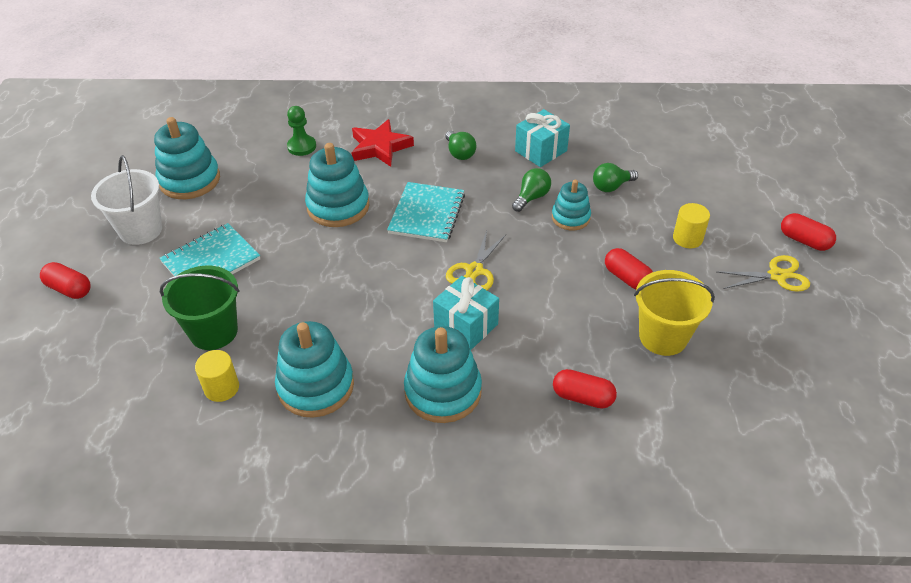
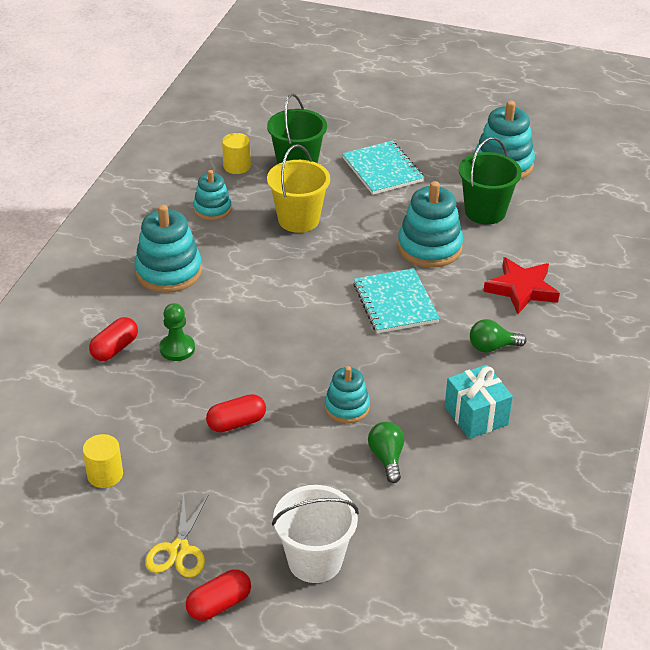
camera: 105 degrees right, 5 degrees down
red capsule [40,262,91,299] -> none
white bucket [91,155,162,245] -> white bucket moved to [272,485,359,583]
turquoise stacking toy [275,321,354,418] -> turquoise stacking toy [193,170,232,220], size x0.61
green pawn [287,106,316,156] -> green pawn moved to [159,303,195,361]
turquoise notebook [387,182,465,242] -> turquoise notebook turned 45 degrees clockwise [353,268,440,333]
turquoise gift [433,276,499,350] -> none
yellow scissors [446,231,506,290] -> none
green light bulb [512,168,551,212] -> none
yellow bucket [634,270,715,356] -> yellow bucket moved to [267,144,330,233]
yellow cylinder [673,203,710,248] -> yellow cylinder moved to [83,434,123,488]
none -> green bucket [459,137,522,224]

